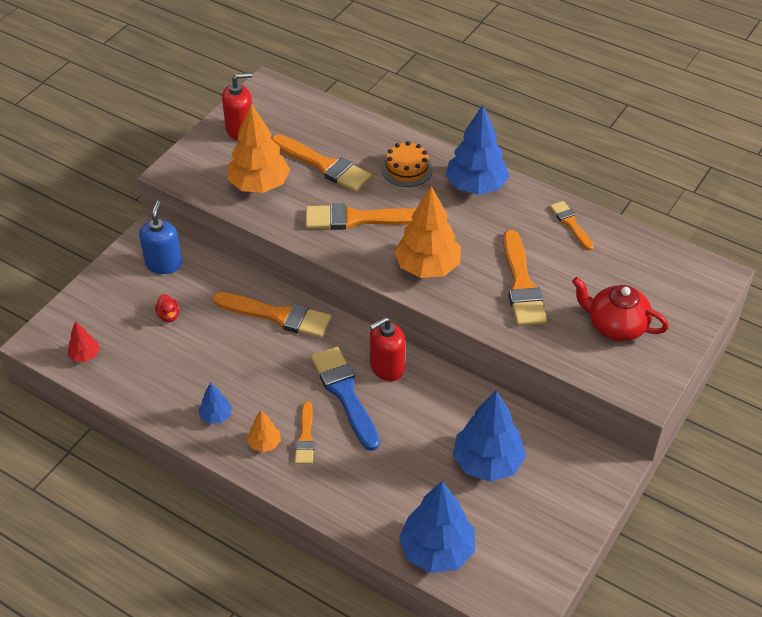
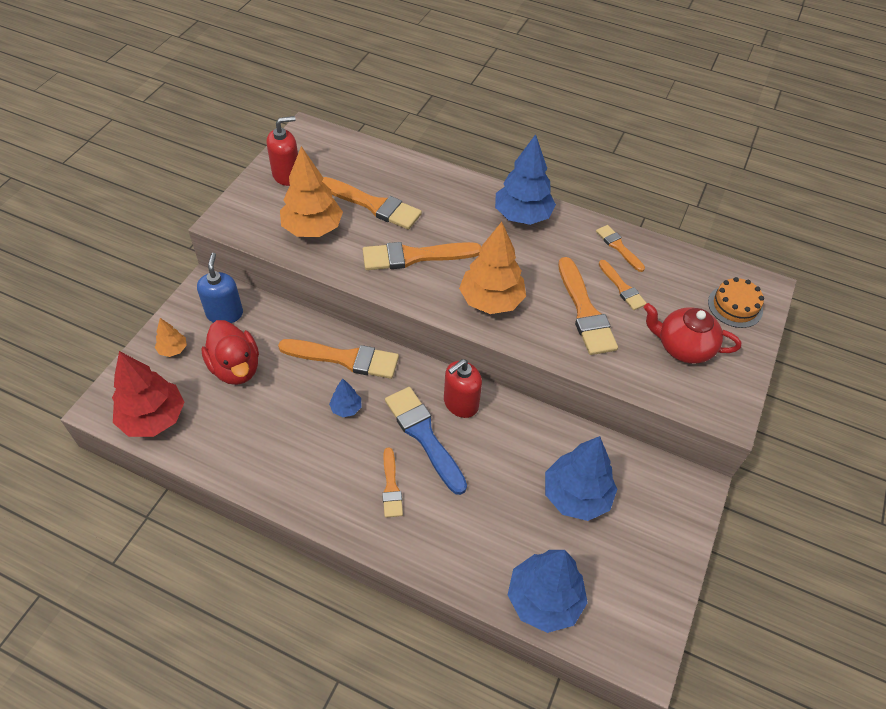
camera: 10 degrees left, 5 degrees up
red tree [67,321,100,362] -> red tree [112,351,185,437], size x2.09
red duck [155,294,179,322] -> red duck [201,320,259,385], size x2.24
blue tree [198,382,232,424] -> blue tree moved to [329,379,361,417]
orange tree [247,410,281,452] -> orange tree moved to [155,318,187,357]
orange cake [382,141,433,187] -> orange cake moved to [708,277,764,328]
none -> orange brush [599,260,647,310]

